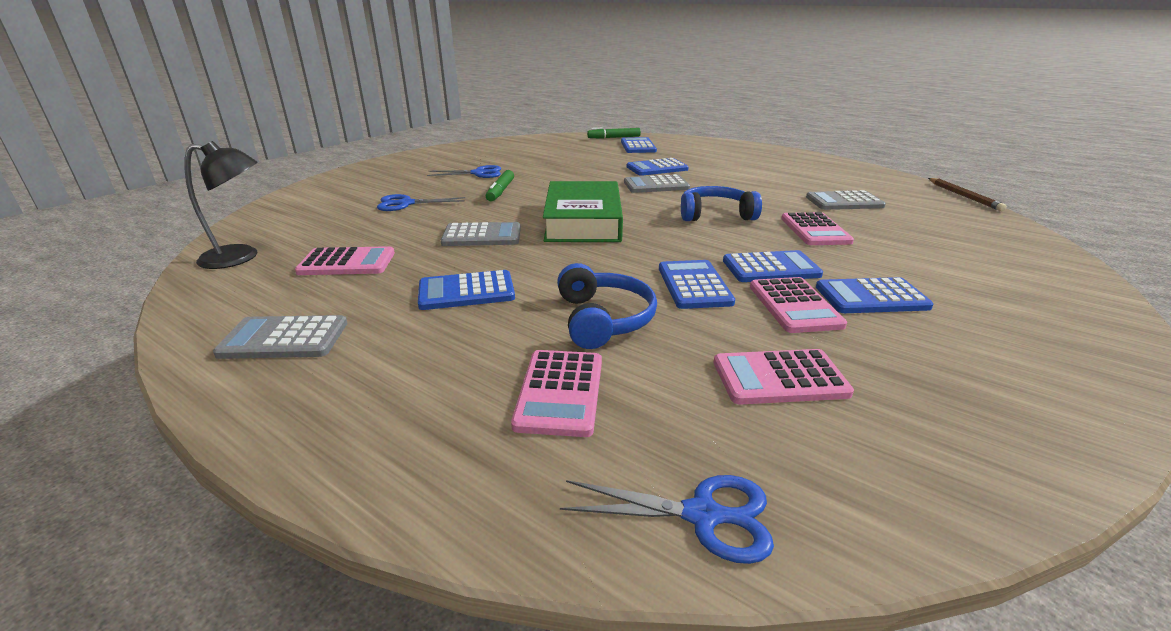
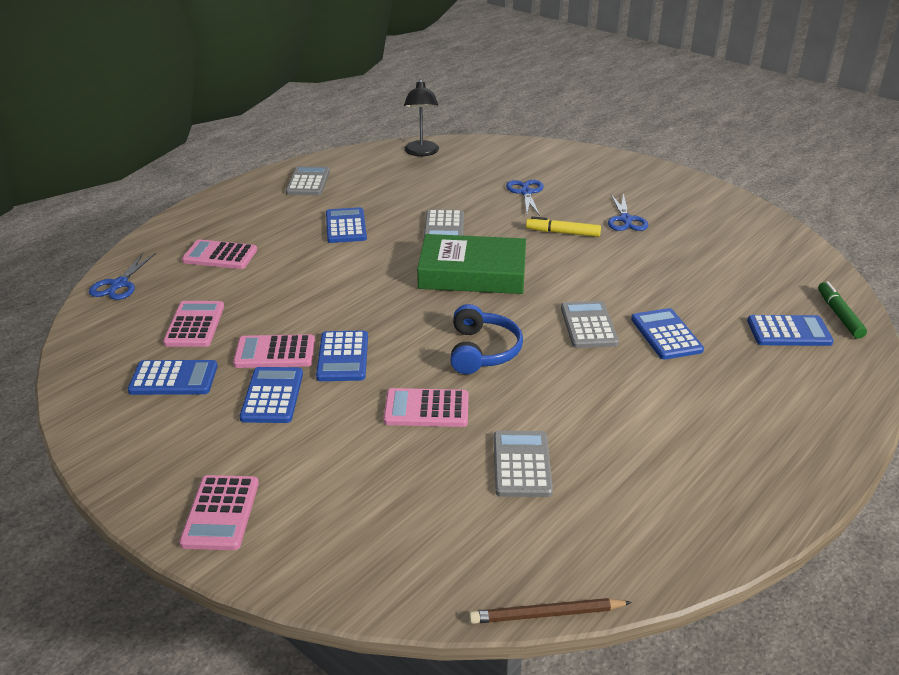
camera: 95 degrees right, 5 degrees up
pink calculator [295,246,395,275] -> pink calculator moved to [179,475,259,550]
green marker [486,170,514,202] -> yellow marker [526,216,601,237]
blue headphones [557,263,657,349] -> none
blue calculator [659,260,735,309] -> blue calculator moved to [128,360,218,395]

